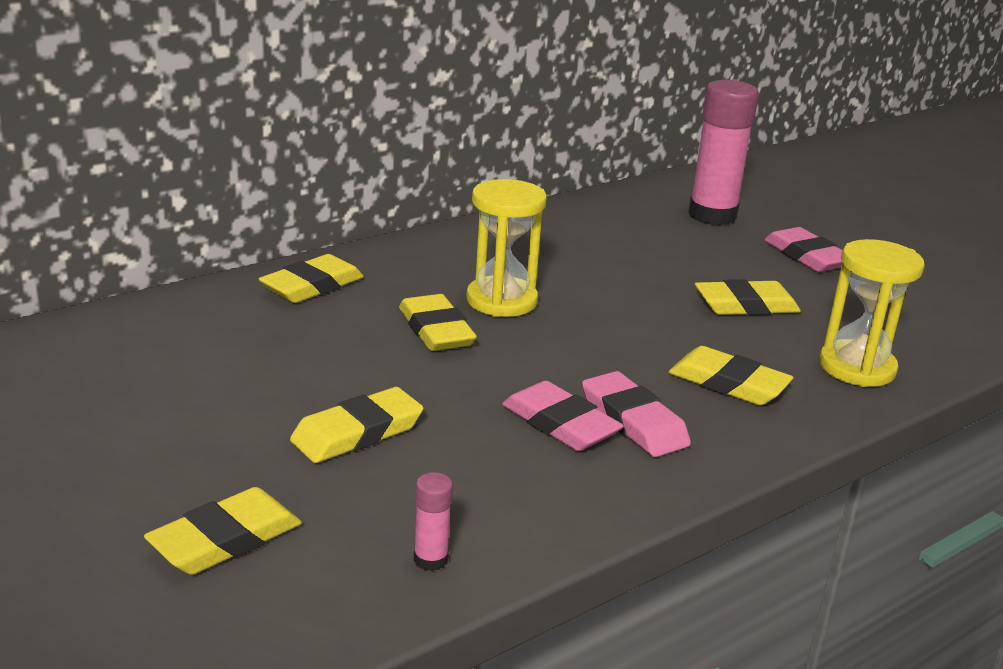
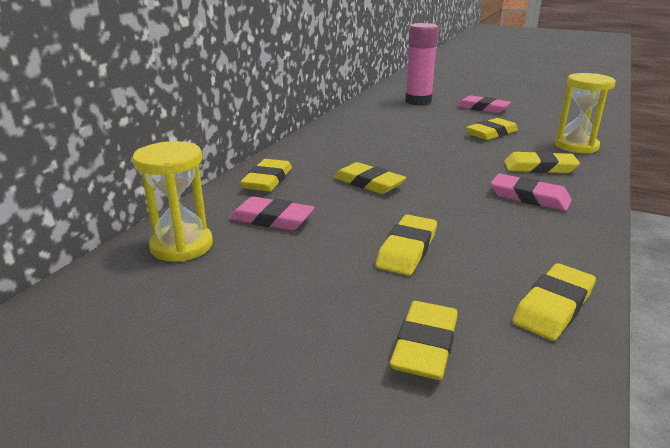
camera: 25 degrees left, 0 degrees up
pink glue stick [414,472,453,571] -> yellow eraser [512,263,596,341]
yellow hourglass [466,179,547,317] -> yellow hourglass moved to [132,141,213,262]
pink eraser [502,381,624,451] -> pink eraser moved to [229,196,315,230]

